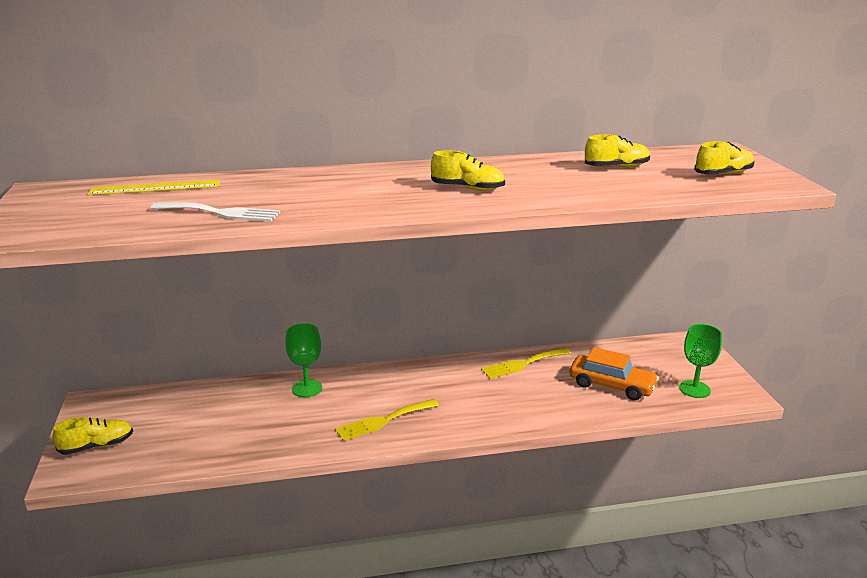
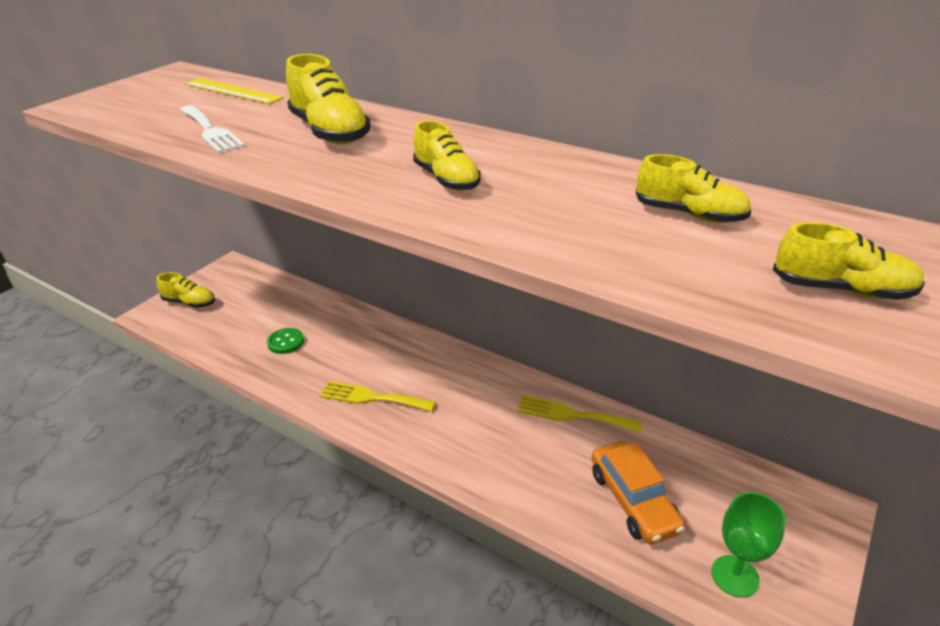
camera: 45 degrees right, 10 degrees up
green goblet [285,323,322,397] -> none
none -> green button [267,328,304,354]
none -> yellow shoe [286,54,371,144]

